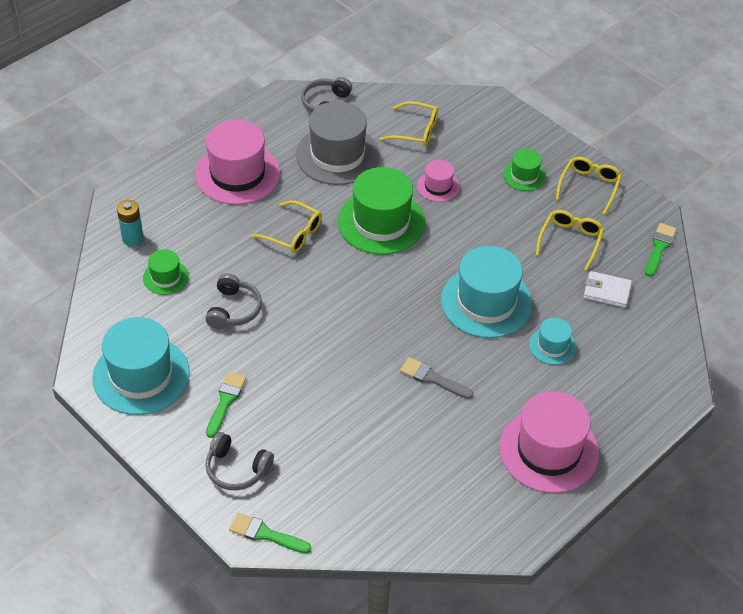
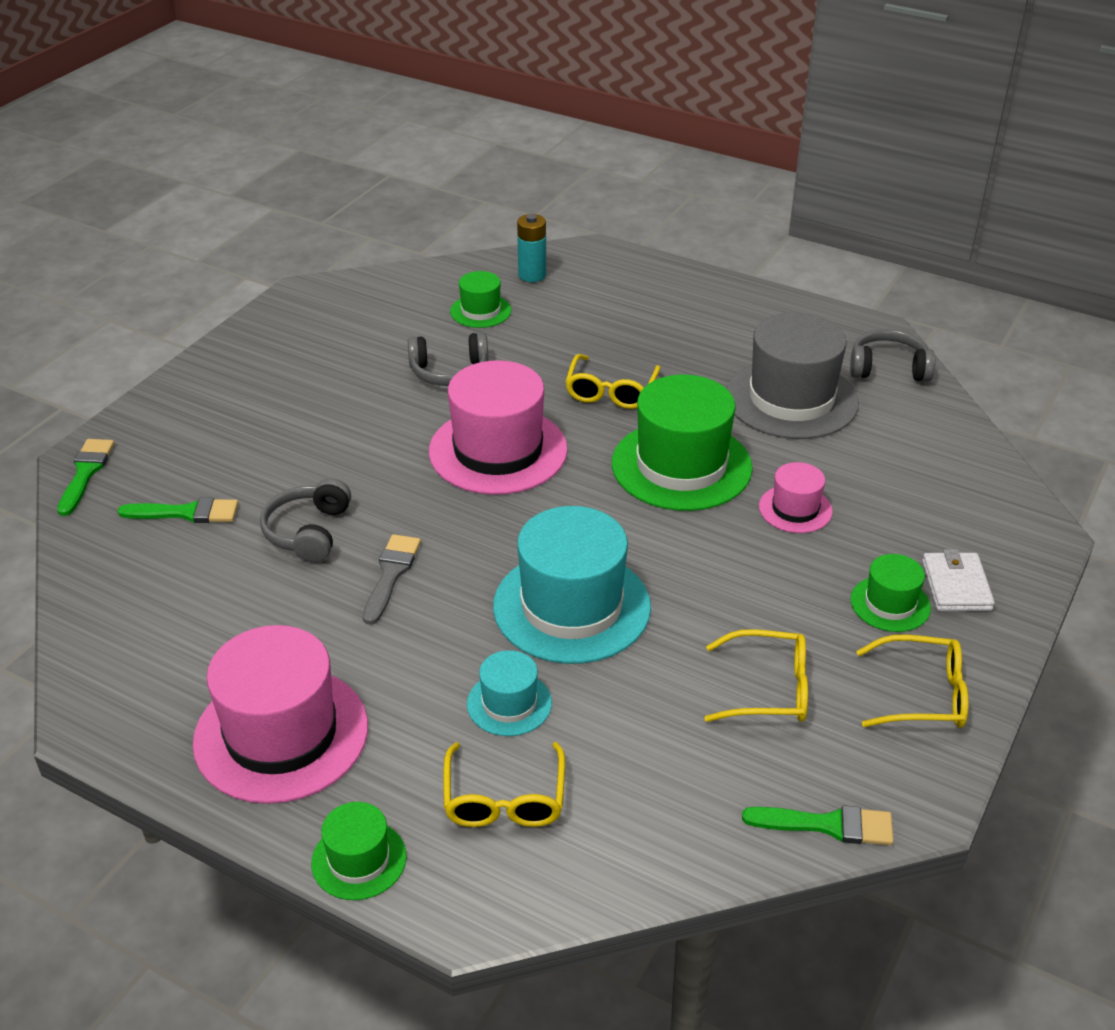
camera: 75 degrees right, 10 degrees down
turquoise hat [92,317,190,415] -> none
pink hat [195,120,280,205] -> pink hat moved to [429,360,568,495]
grey headphones [205,432,274,490] -> grey headphones moved to [260,478,351,562]
green brush [206,372,246,438] -> green brush moved to [118,497,238,523]
yellow glasses [380,101,438,147] -> yellow glasses moved to [443,742,565,827]
white wallet [583,271,632,308] -> white wallet moved to [922,549,995,611]
none -> green hat [311,802,407,900]

